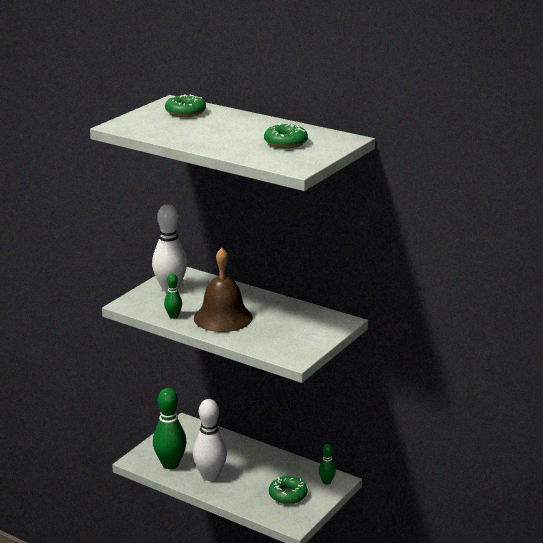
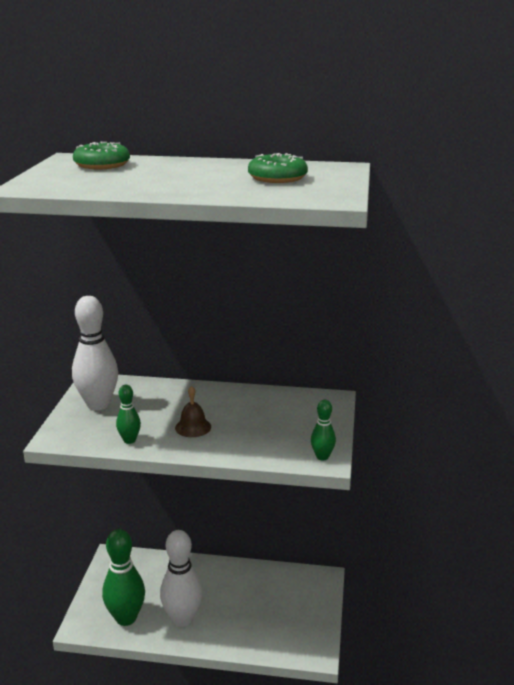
camera: 25 degrees left, 0 degrees up
brown bell [194,248,253,332] -> brown bell [175,386,211,437], size x0.47
green donut [269,476,308,504] -> none
green bowling pin [319,444,336,484] -> green bowling pin moved to [311,400,336,461]

